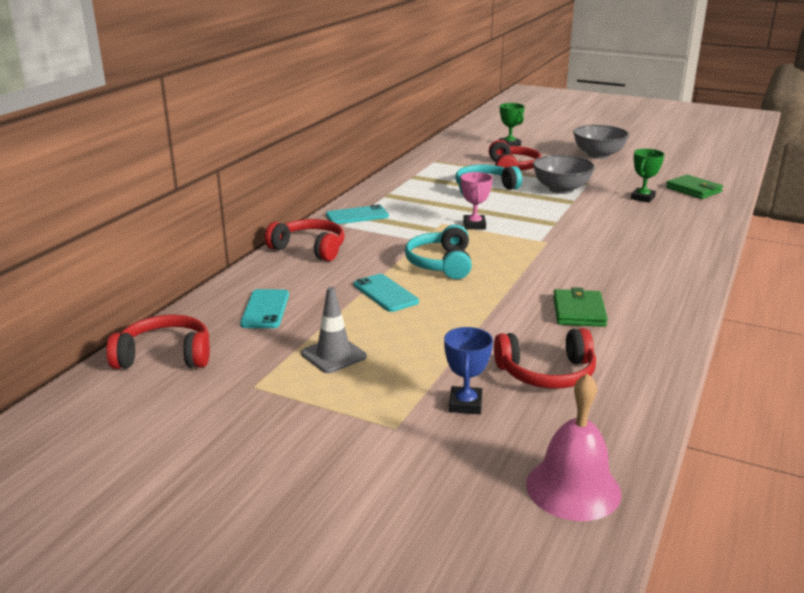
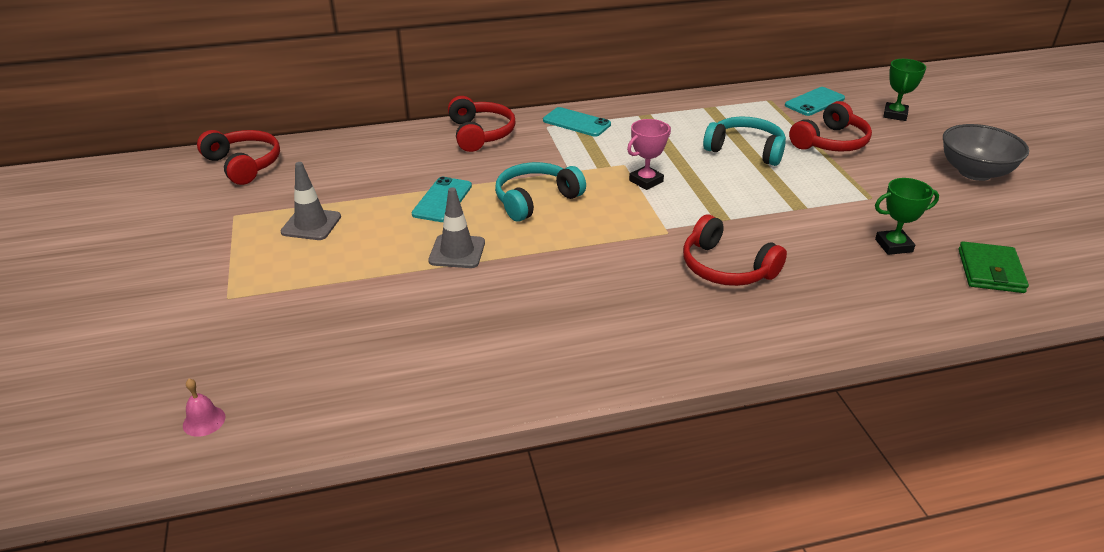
camera: 50 degrees right, 10 degrees up
turquoise phone [240,289,289,328] -> turquoise phone moved to [785,87,845,116]
blue trophy [444,327,493,414] -> none
red headphones [494,328,596,389] -> red headphones moved to [683,214,787,286]
pink bell [526,373,621,521] -> pink bell [183,379,225,437], size x0.45
grey bowl [533,155,595,194] -> none
green wallet [553,287,608,327] -> none
none -> grey traffic cone [428,187,485,268]

